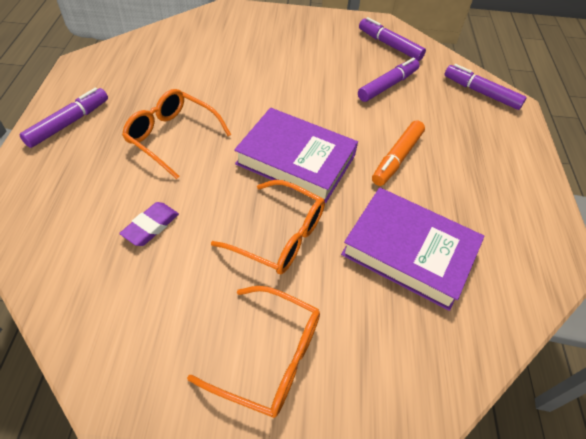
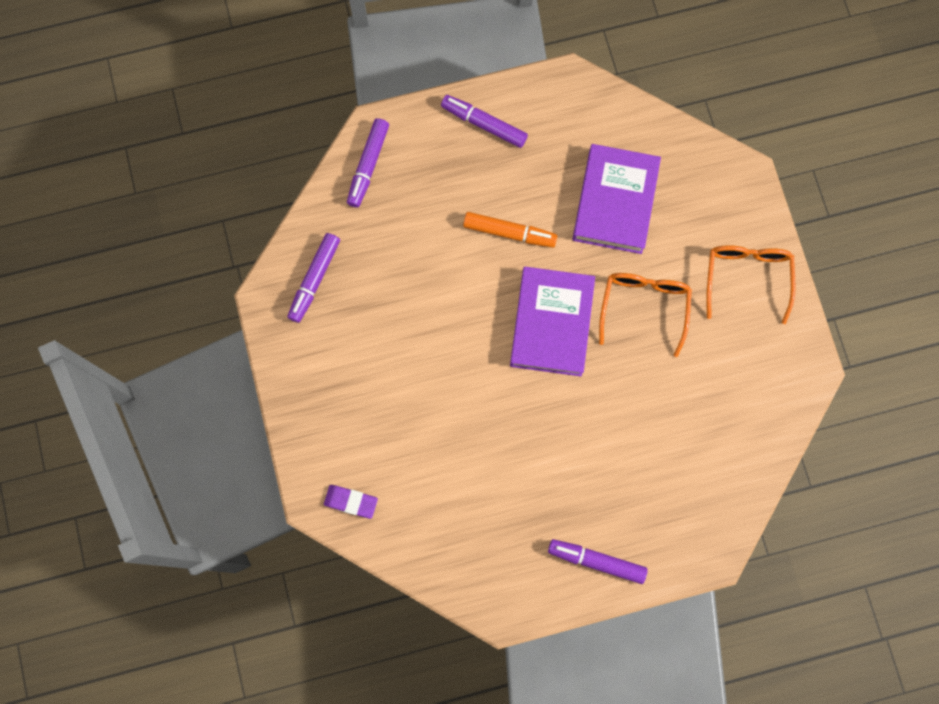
camera: 105 degrees left, 25 degrees up
purple eraser [119,202,179,246] -> purple eraser moved to [324,485,378,519]
orange glasses [122,89,231,179] -> none
purple marker [358,58,420,102] -> purple marker moved to [441,95,528,148]

